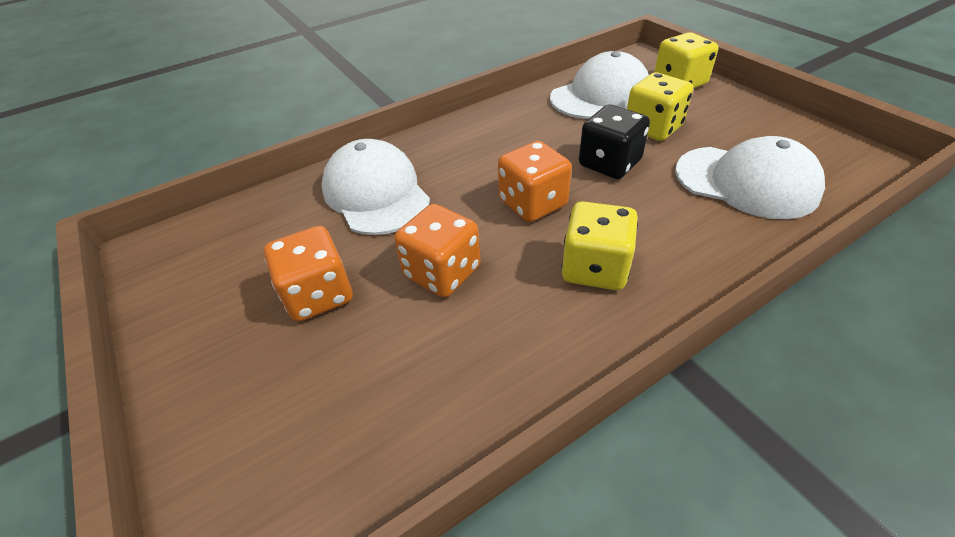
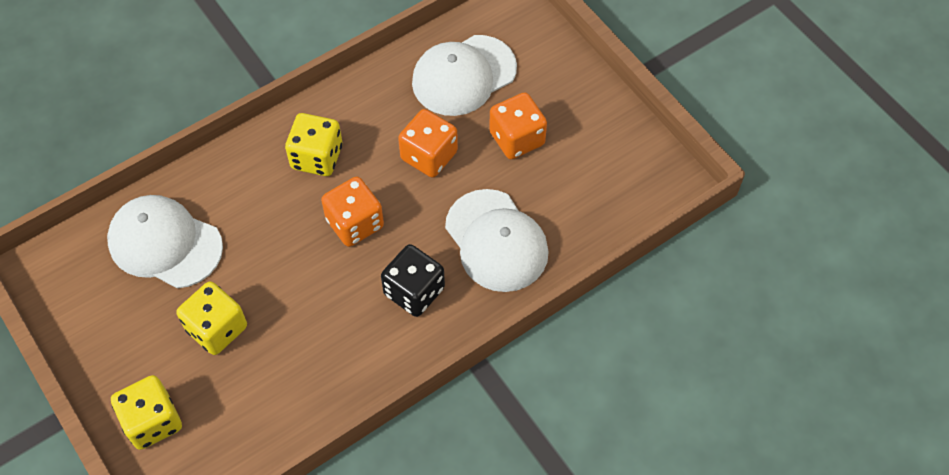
camera: 175 degrees right, 15 degrees up
white cap [550,51,649,119] -> white cap moved to [412,35,517,116]
black dice [579,105,650,179] -> black dice moved to [381,244,445,317]

